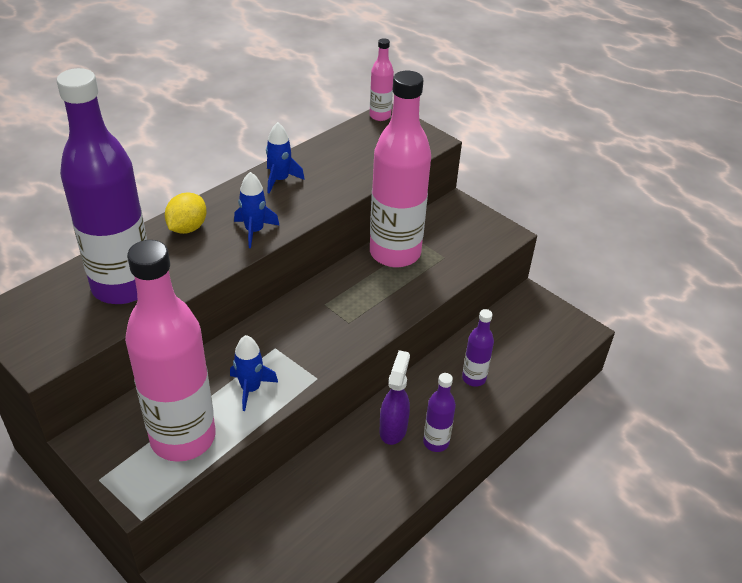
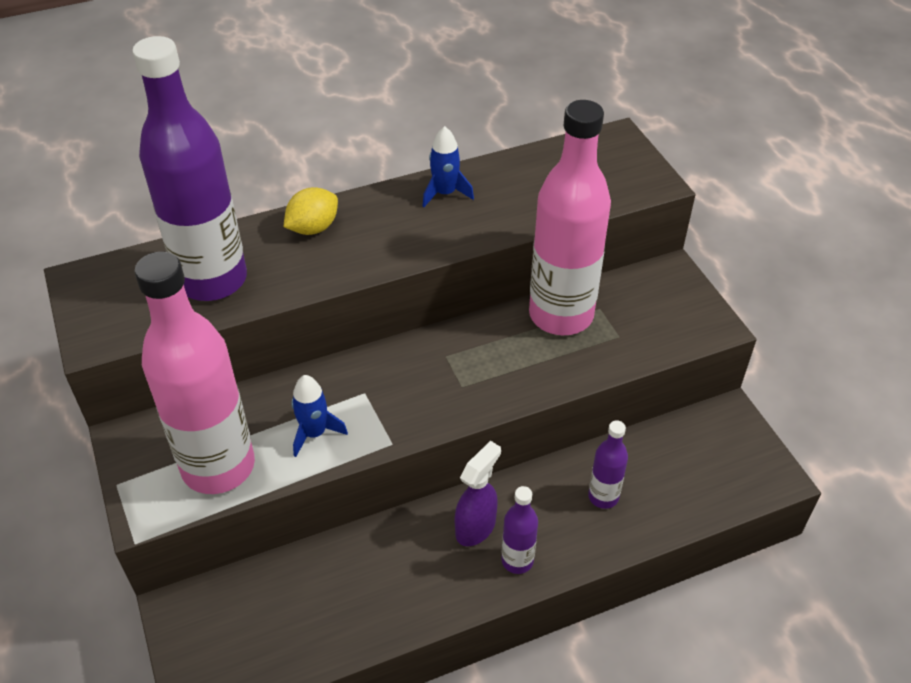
camera: 25 degrees right, 5 degrees up
blue rocket [234,172,280,248] -> none
pink bottle [370,38,394,121] -> none

